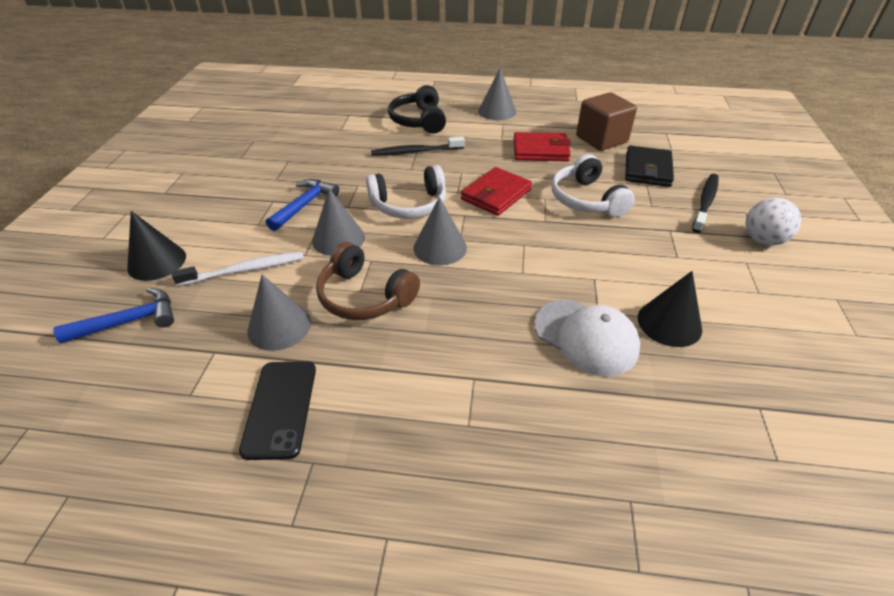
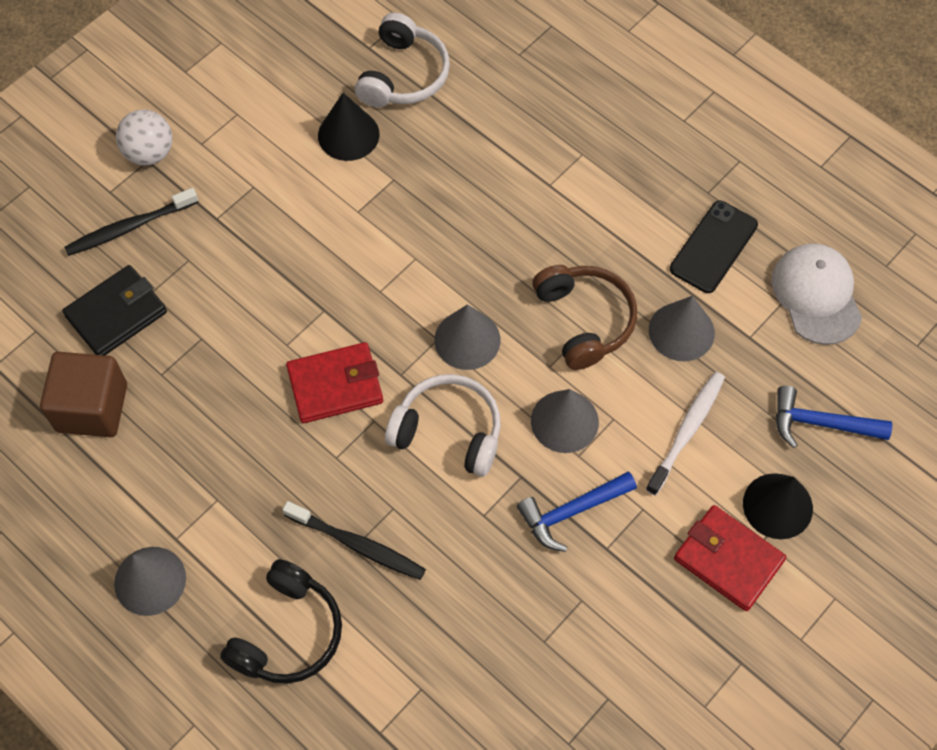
camera: 145 degrees left, 20 degrees up
white toothbrush [172,251,304,286] -> white toothbrush turned 105 degrees clockwise [646,372,725,496]
red wallet [513,132,571,162] -> red wallet moved to [674,505,786,611]
white cap [534,300,640,377] -> white cap moved to [771,243,862,345]
white headphones [551,154,635,217] -> white headphones moved to [355,13,450,107]

